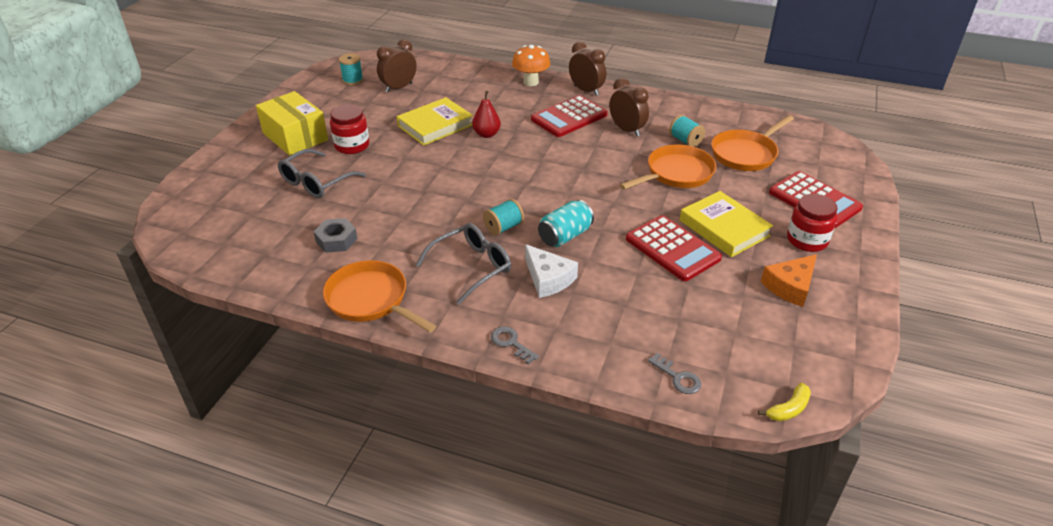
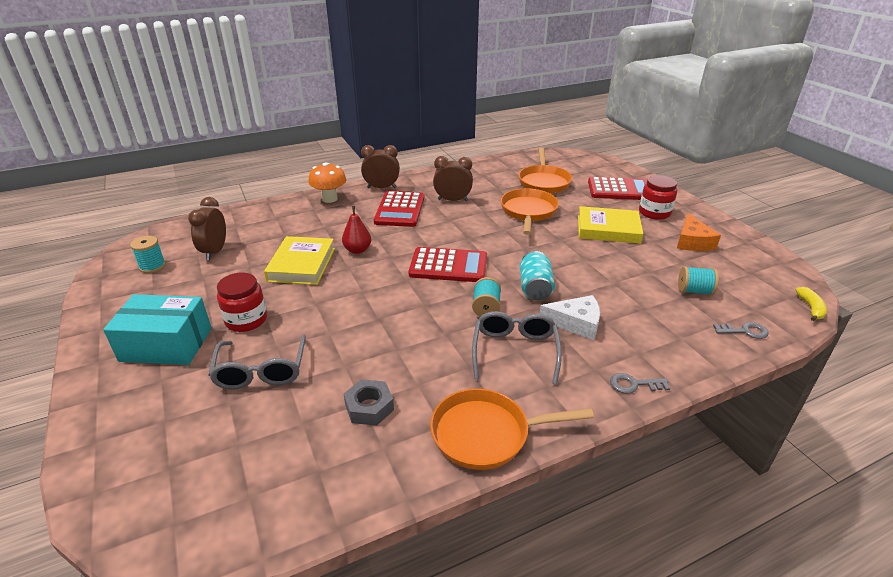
camera: 45 degrees left, 5 degrees down
yellow box [256,91,328,156] -> turquoise box [103,294,212,365]
red calculator [626,215,722,281] -> red calculator moved to [409,247,487,282]
turquoise spool [669,115,705,147] -> turquoise spool moved to [678,266,719,295]

